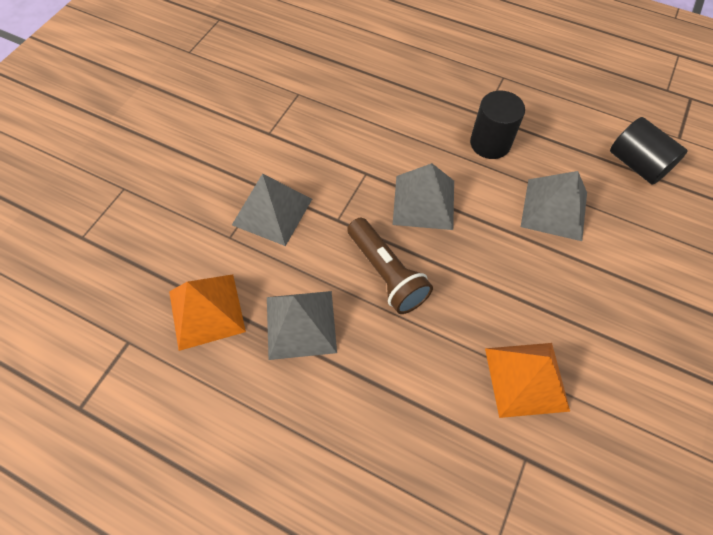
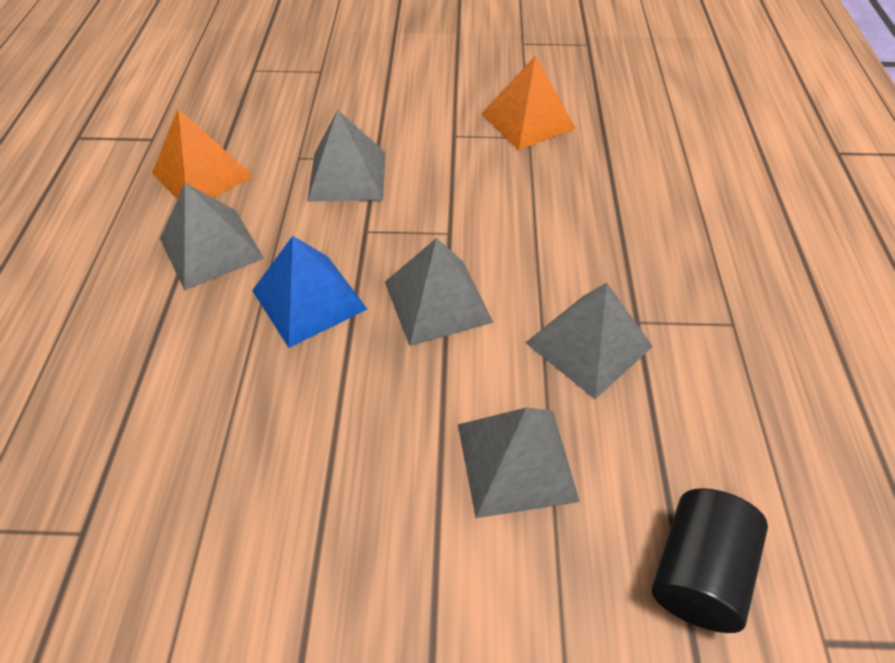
camera: 65 degrees right, 10 degrees down
brown flashlight [347,218,433,314] -> blue pyramid [252,236,367,348]
black cylinder [470,91,525,159] -> grey pyramid [525,283,653,399]
orange pyramid [485,343,570,418] -> orange pyramid moved to [482,55,576,150]

